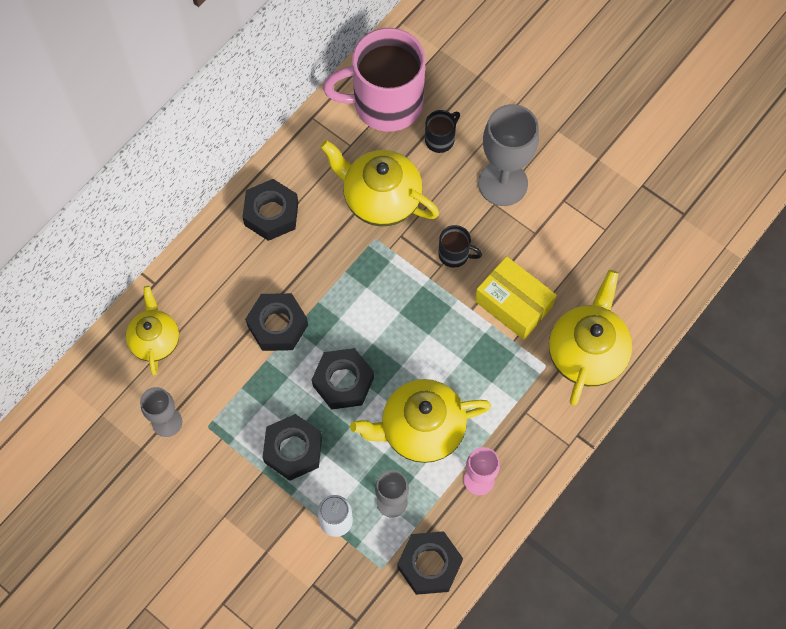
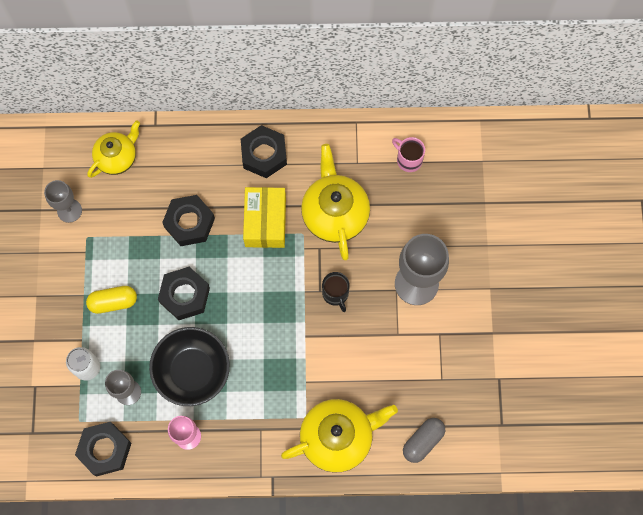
camera: 50 degrees right, 5 degrees up
black nut [262,414,322,481] -> yellow capsule [86,286,137,314]
pink mug [323,28,425,132] -> pink mug [392,137,425,172], size x0.42
yellow teapot [350,379,491,463] -> black bowl [149,327,230,406]
black mug [425,110,460,153] -> none
yellow box [475,256,556,340] -> yellow box moved to [243,187,286,248]
none -> grey capsule [403,418,445,463]

